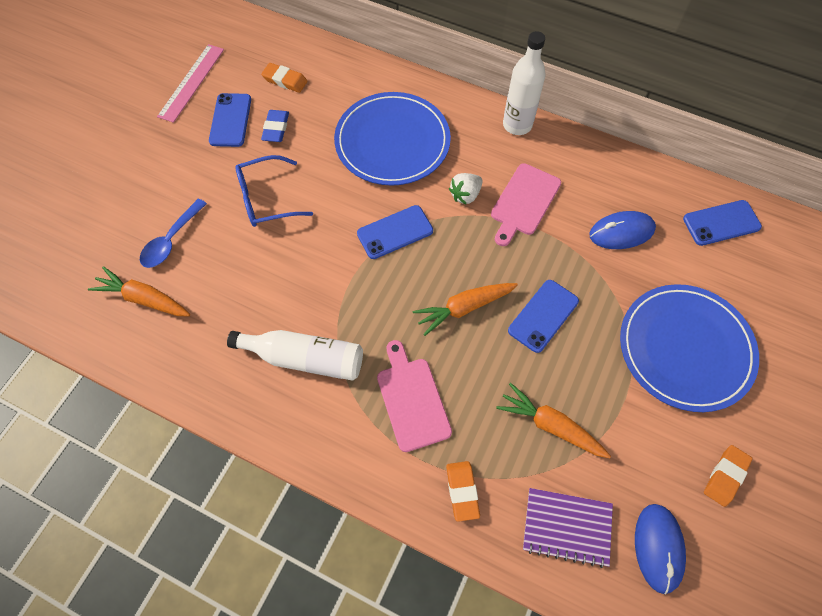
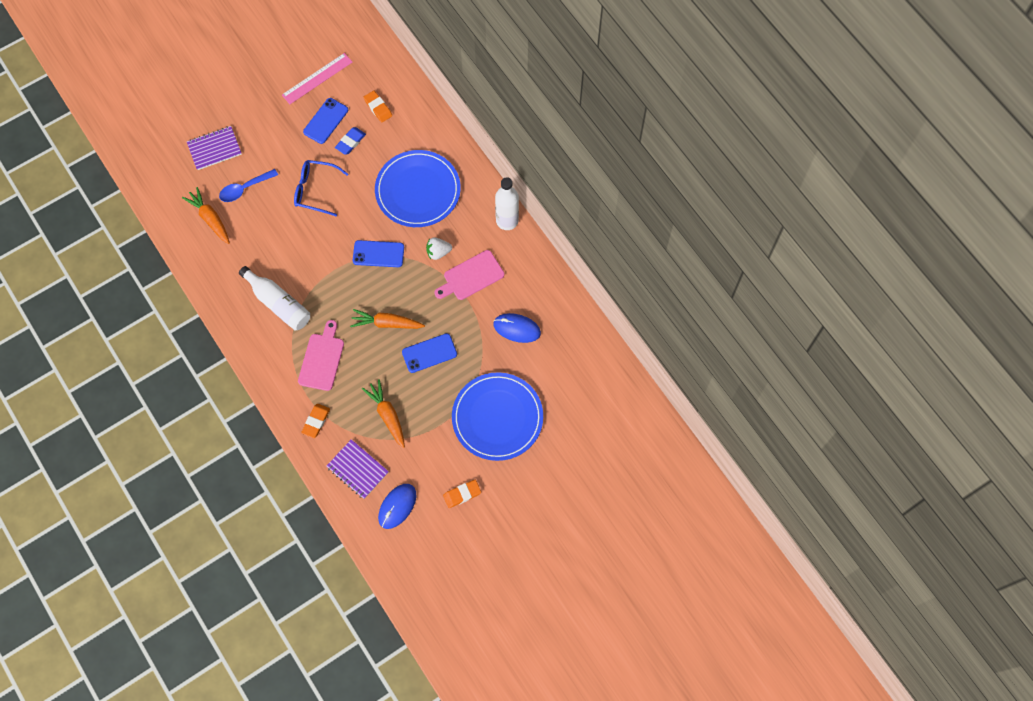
camera: 30 degrees right, 5 degrees up
blue phone [683,200,762,246] -> none
none -> purple notebook [187,126,242,170]

